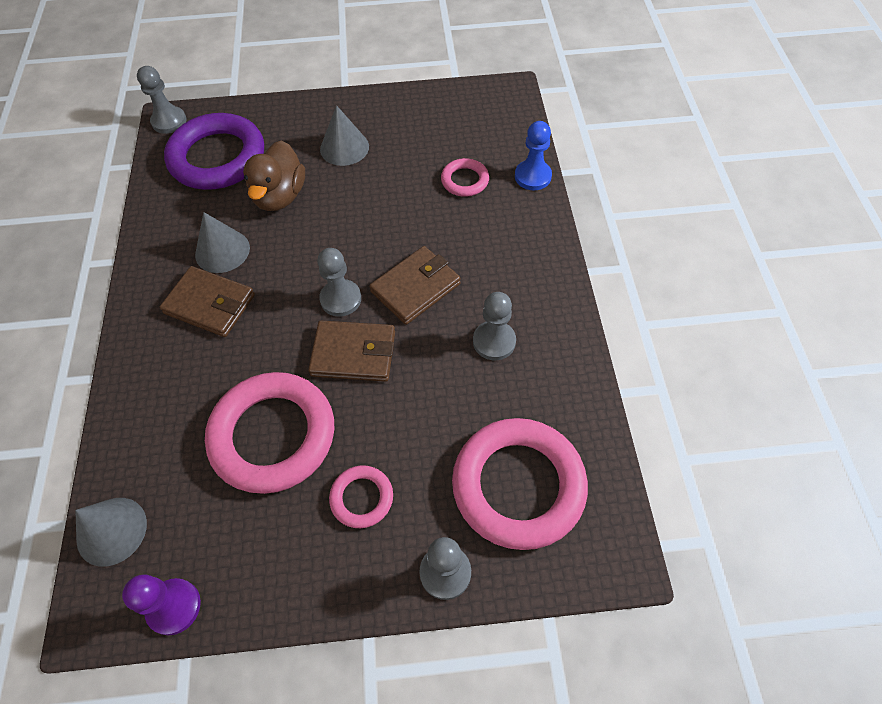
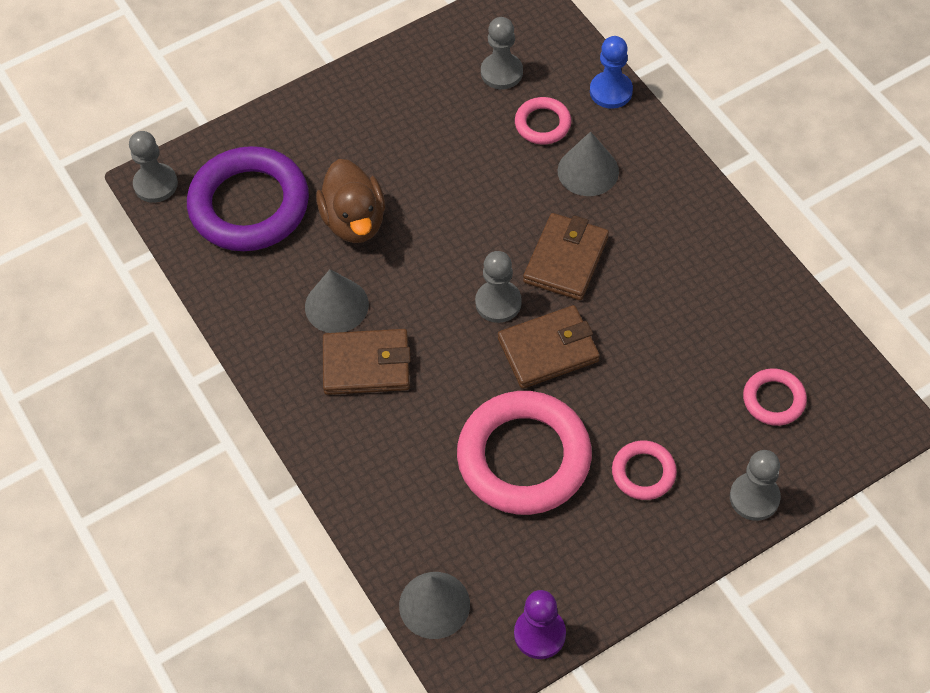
camera: 25 degrees left, 0 degrees up
grey cone [320,105,369,166] -> grey cone moved to [558,131,619,196]
pink ring [452,418,588,550] -> pink ring [743,368,807,426], size x0.48
grey pawn [473,292,516,360] -> grey pawn moved to [481,17,523,89]

